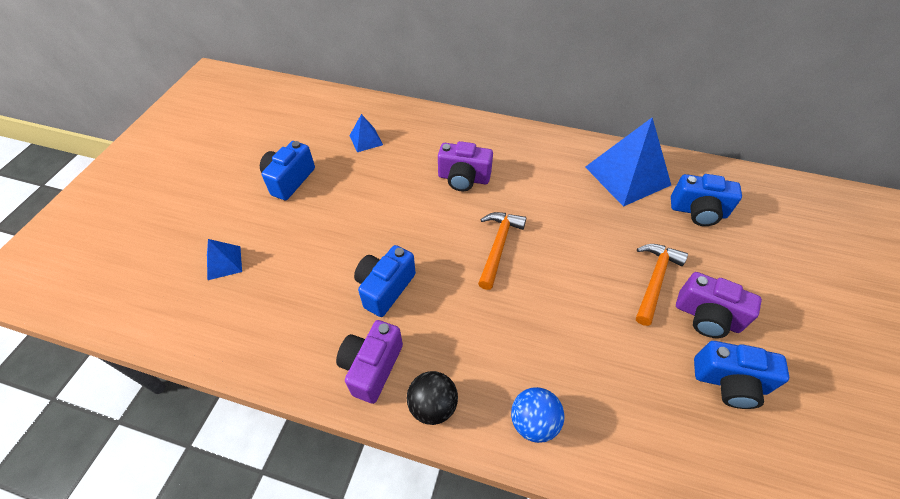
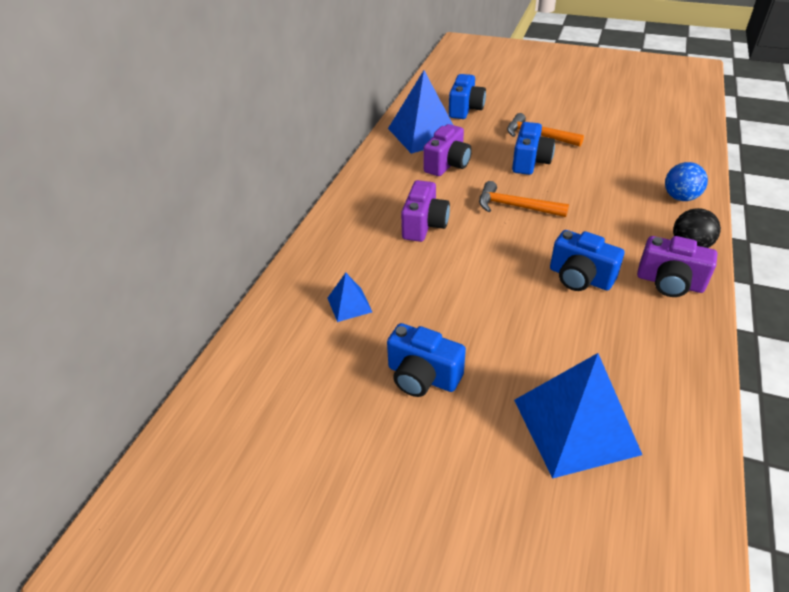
camera: 85 degrees left, 10 degrees down
blue pyramid [207,239,242,280] -> blue pyramid [514,353,642,479], size x2.10
purple camera [676,272,762,338] -> purple camera moved to [423,124,472,176]
blue camera [694,341,789,409] -> blue camera moved to [512,122,555,175]

